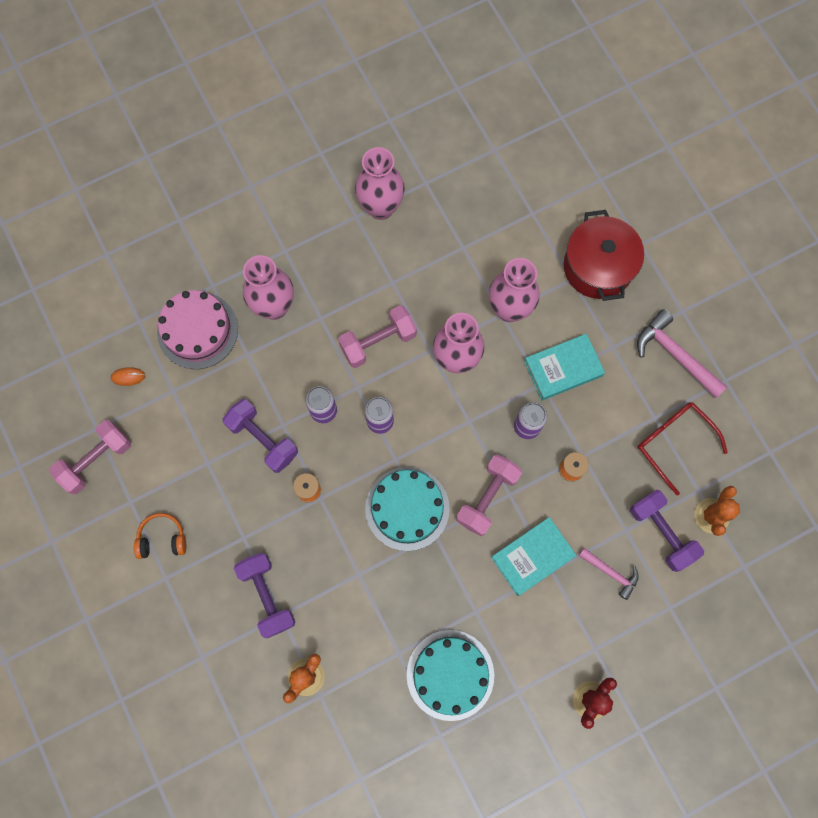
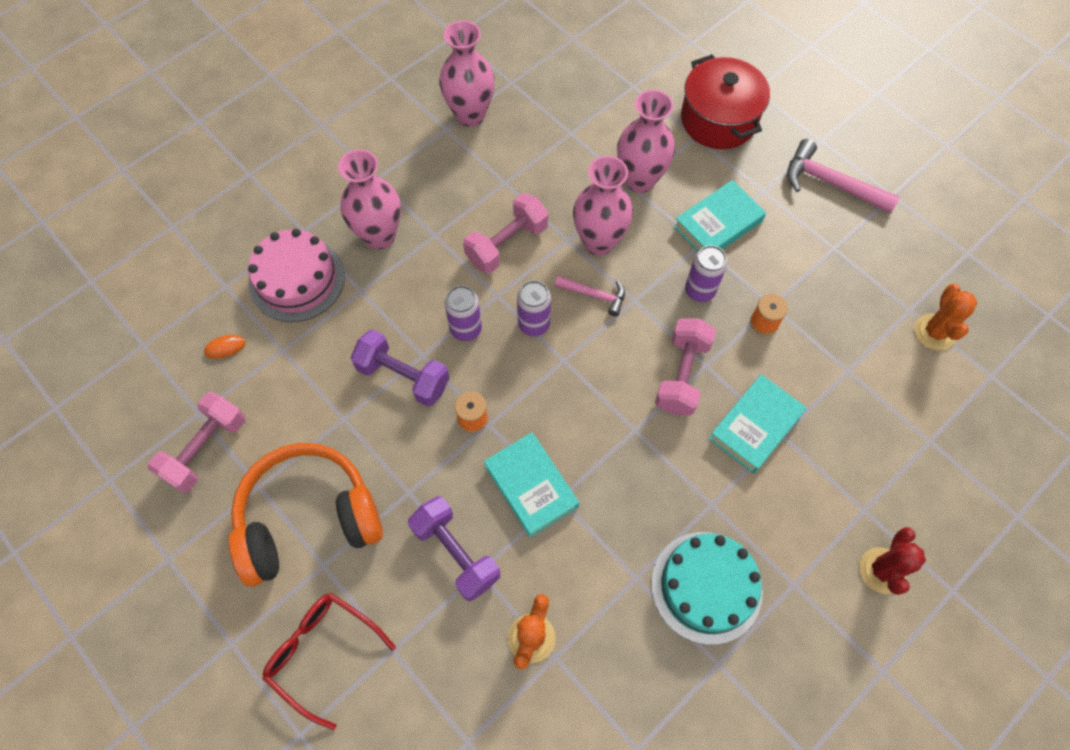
camera: 15 degrees left, 10 degrees down
orange headphones [134,513,186,559] -> orange headphones [229,443,383,586], size x2.22
turquoise cake [365,467,450,551] -> none
pink hammer [578,548,639,600] -> pink hammer moved to [554,275,625,316]
purple dumbbell [630,490,704,572] -> none
red glasses [638,402,728,495] -> red glasses moved to [262,593,396,730]
none -> turquoise book [484,432,579,538]

